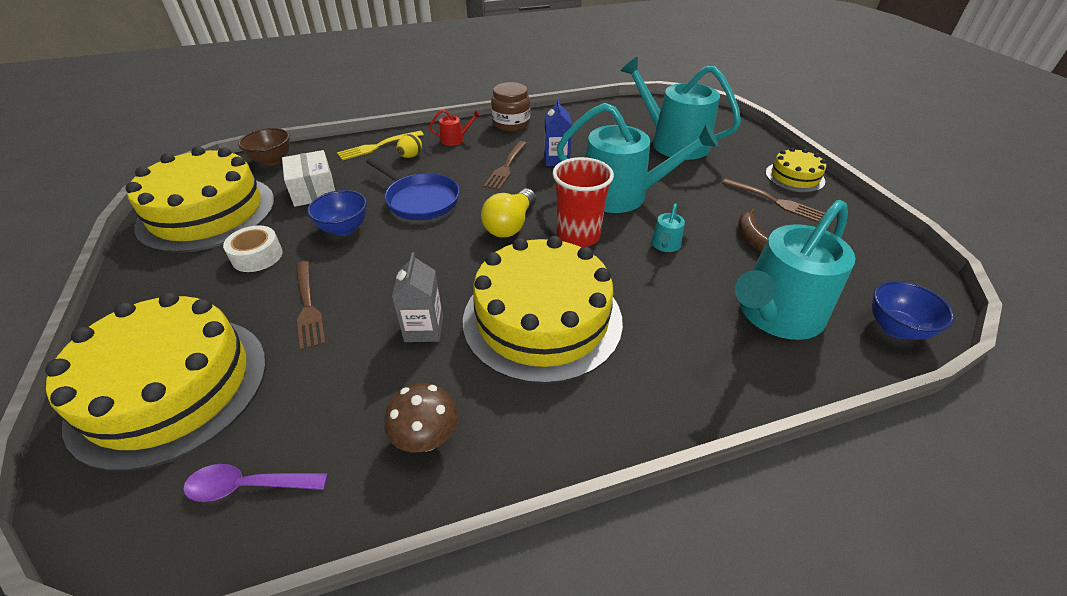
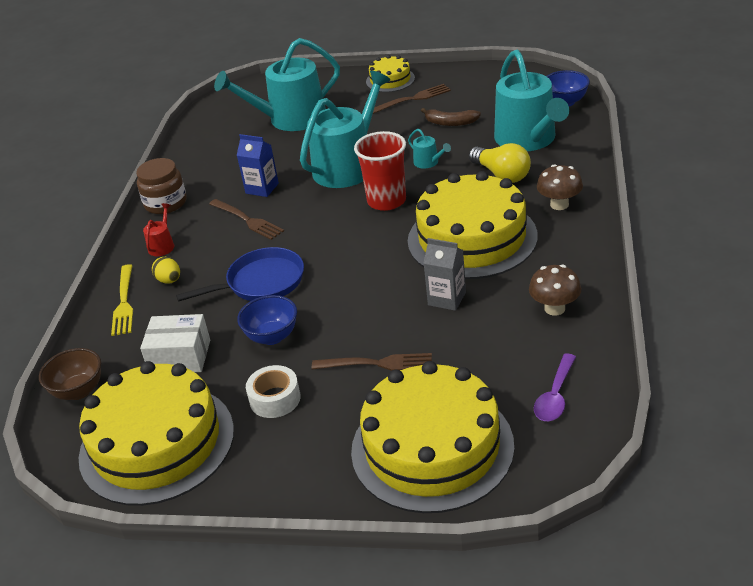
camera: 60 degrees left, 5 degrees down
yellow light bulb [481,189,536,238] -> yellow light bulb moved to [469,143,531,183]
none -> brown mushroom [537,164,583,210]

